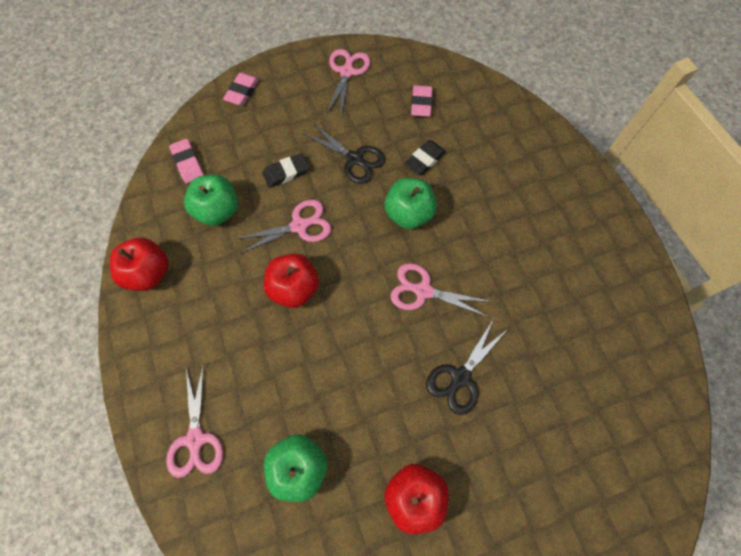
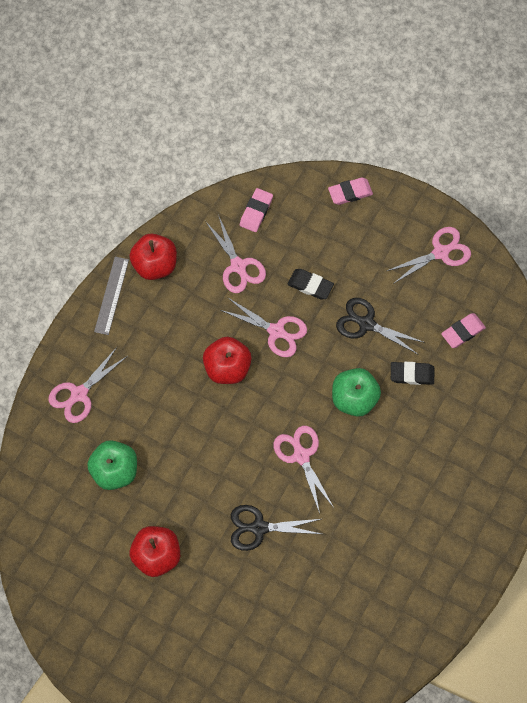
camera: 50 degrees right, 0 degrees up
green apple [184,175,238,226] -> pink scissors [205,217,266,293]
black scissors [302,122,385,184] -> black scissors turned 120 degrees clockwise [336,298,425,355]
none -> grey ruler [94,257,129,335]

